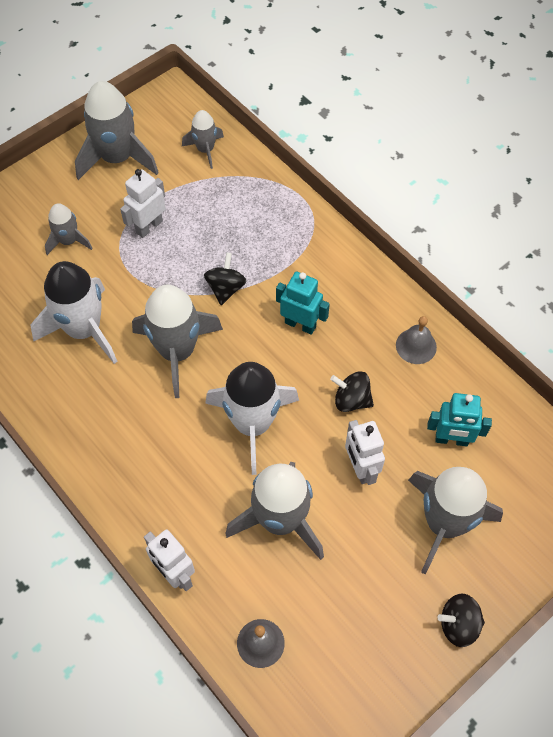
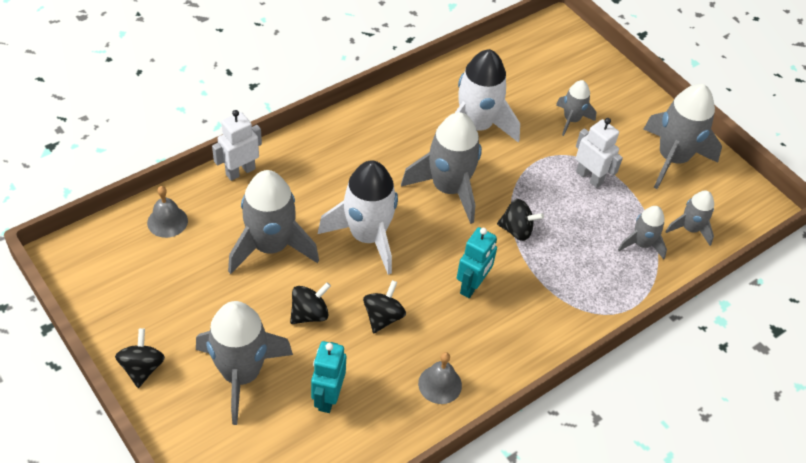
camera: 90 degrees right, 10 degrees down
white robot [345,420,385,485] -> black spinning top [290,282,331,324]
none -> grey rocket [618,206,667,259]

